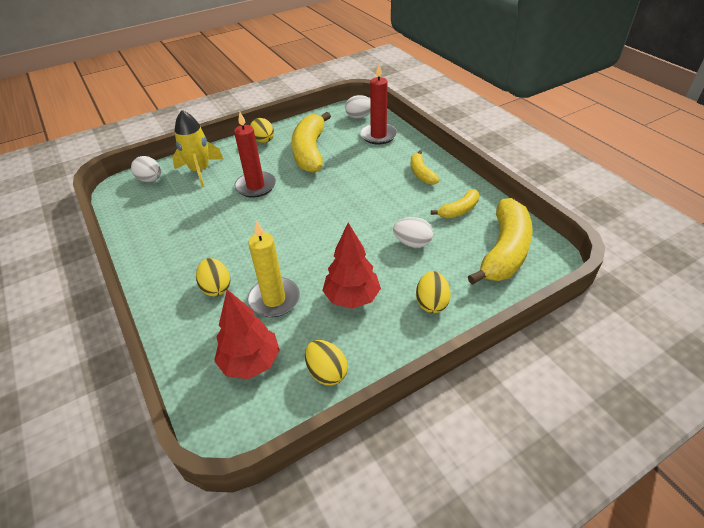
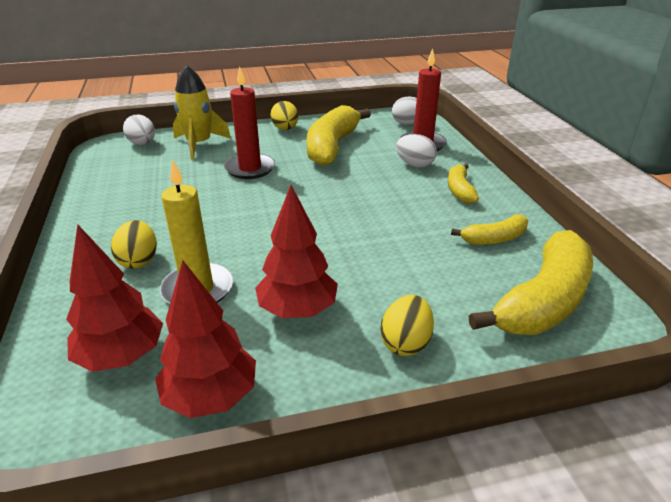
camera: 15 degrees right, 10 degrees down
yellow egg [305,340,348,385] -> red tree [155,260,256,418]
white egg [393,217,433,248] -> white egg moved to [396,134,437,168]

